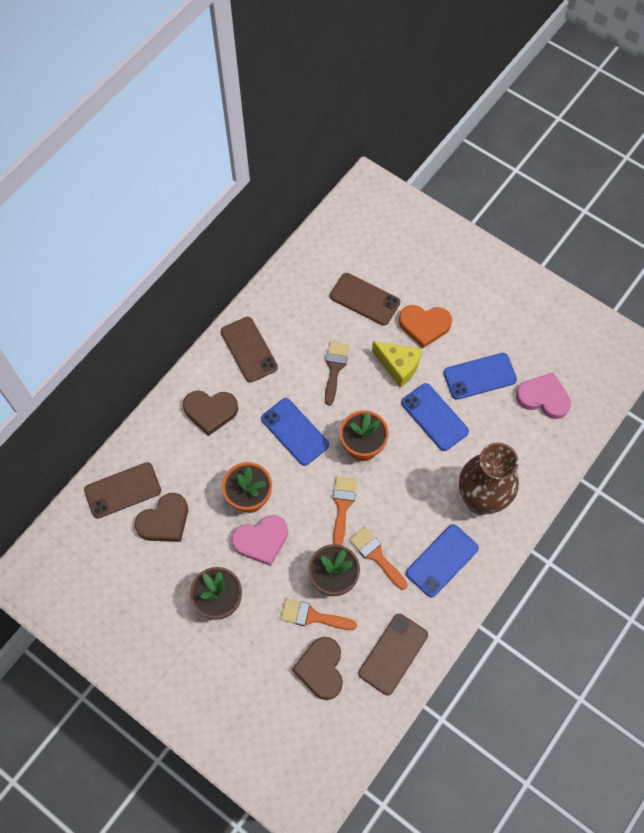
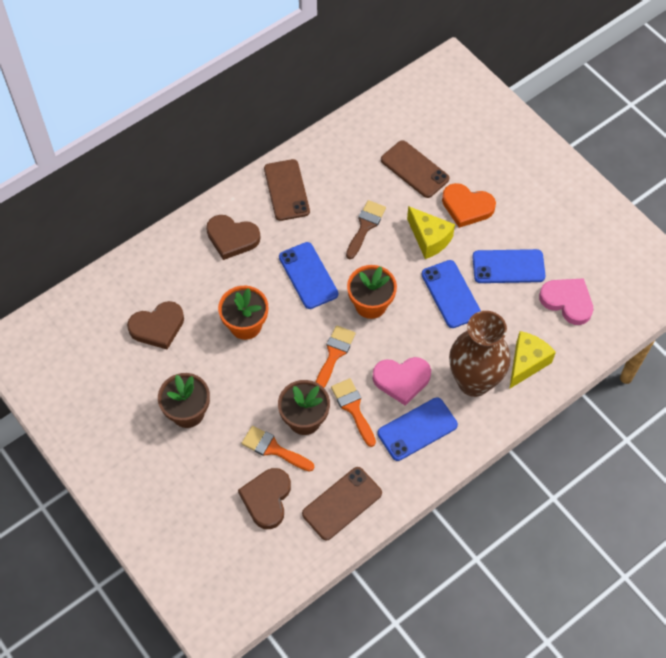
camera: 15 degrees right, 5 degrees down
brown phone [84,462,161,519] -> none
pink heart [231,515,288,566] -> pink heart moved to [373,357,431,406]
none -> yellow cheese [509,331,556,389]

